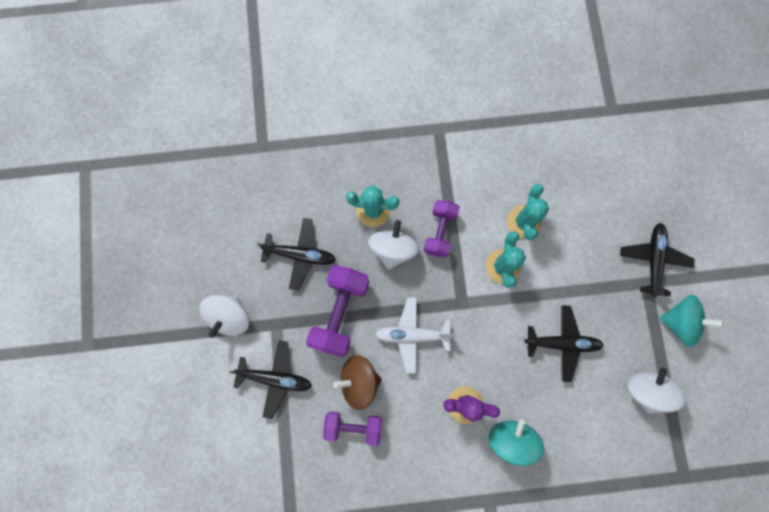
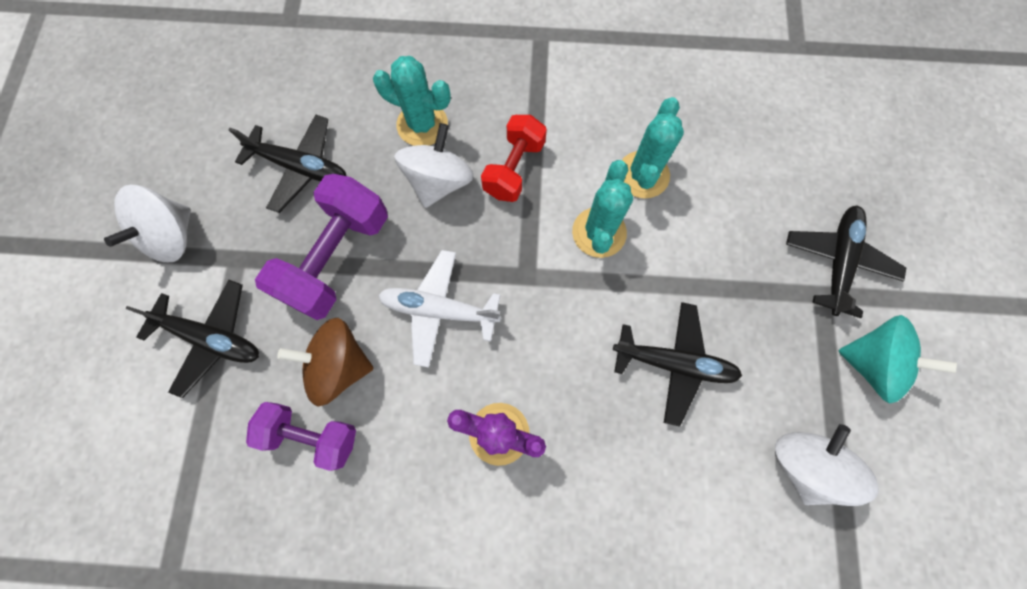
camera: 10 degrees right, 5 degrees down
purple dumbbell [424,200,460,257] -> red dumbbell [481,115,547,202]
turquoise spinning top [489,420,544,466] -> none

